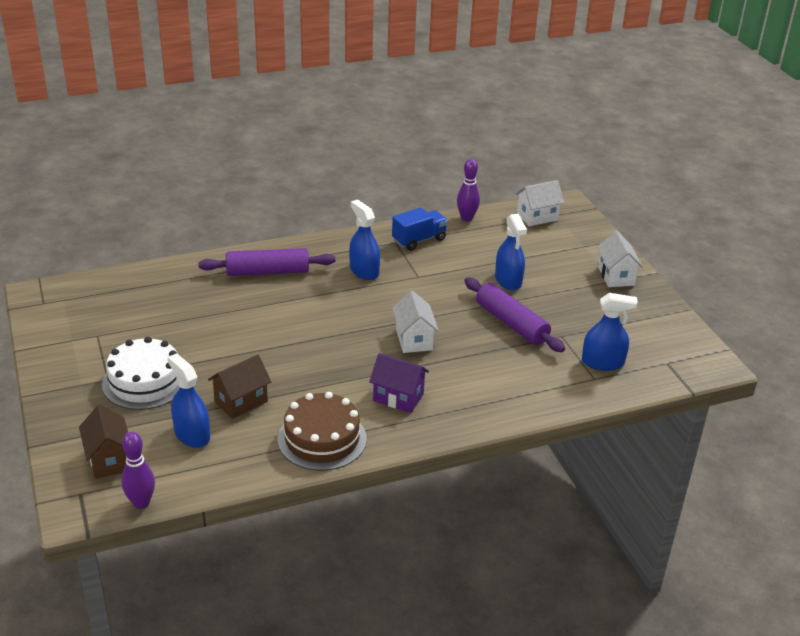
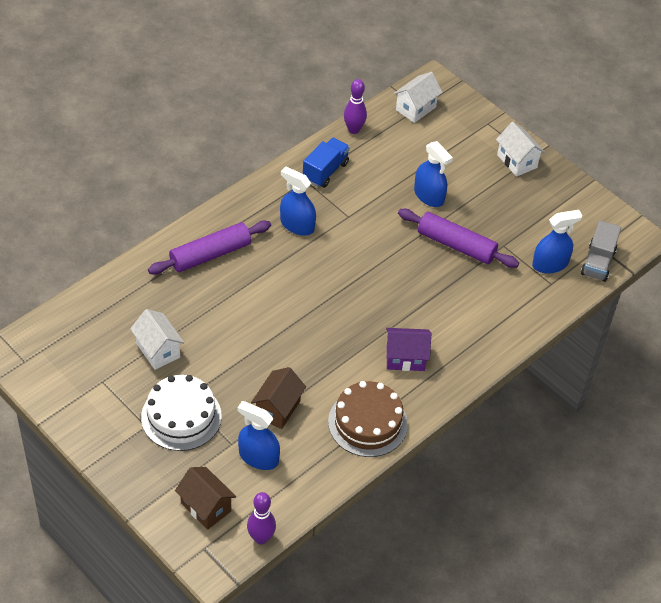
camera: 25 degrees left, 15 degrees up
white house [392,291,439,353] -> white house moved to [130,309,184,370]
none -> grey truck [581,221,621,282]

